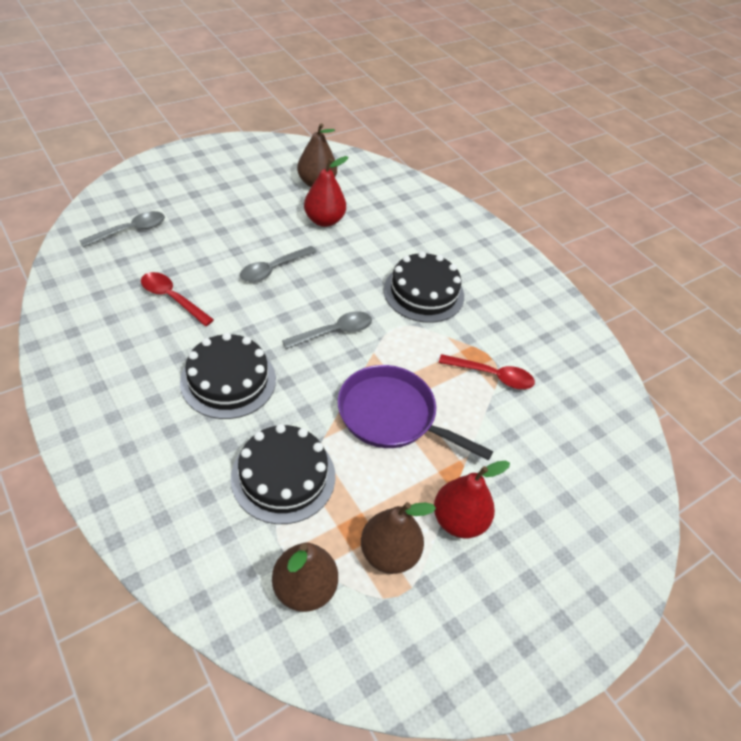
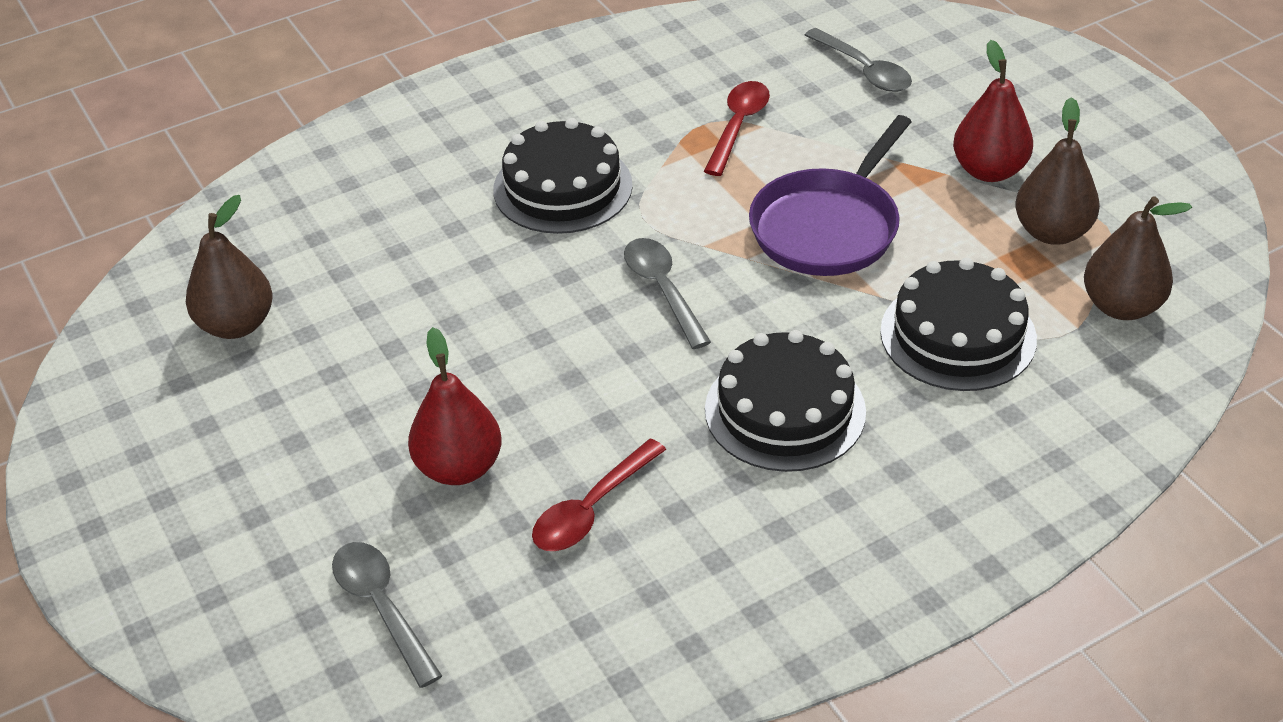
camera: 80 degrees left, 5 degrees down
grey spoon [240,246,317,282] -> grey spoon moved to [805,28,912,92]
red pear [304,156,348,227] -> red pear moved to [408,327,502,485]

